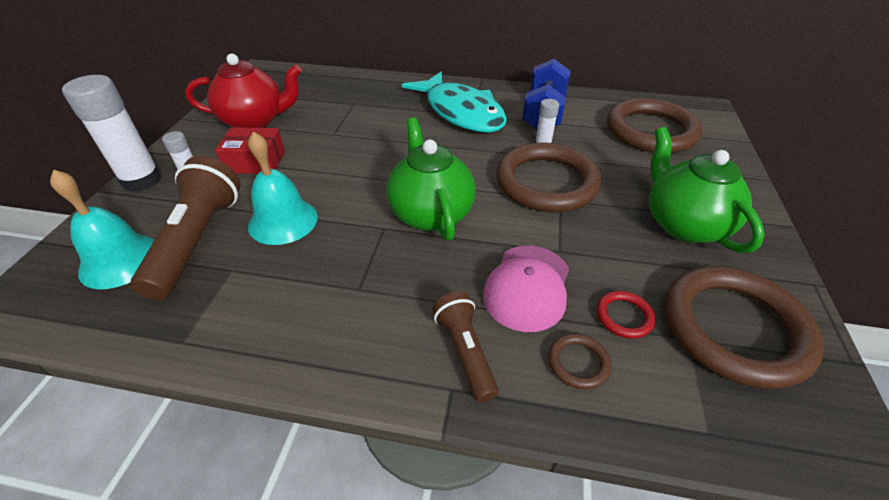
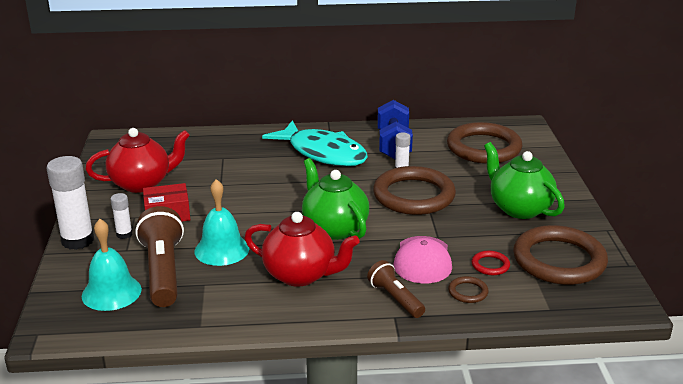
camera: 15 degrees left, 15 degrees down
none -> red teapot [244,212,359,287]

